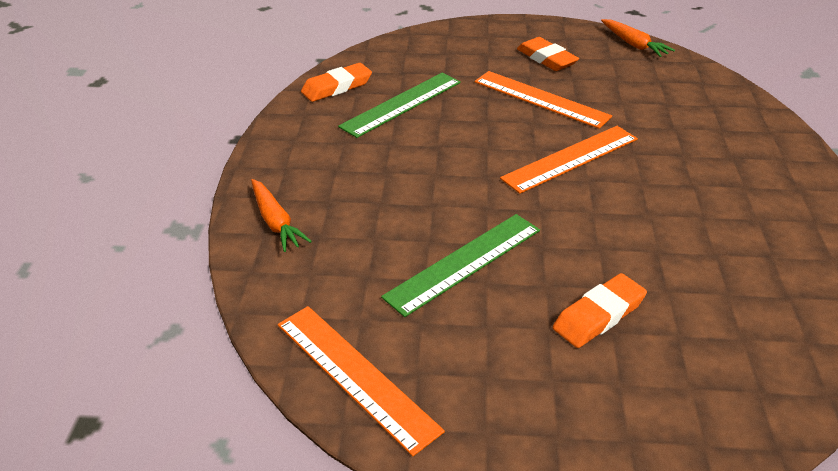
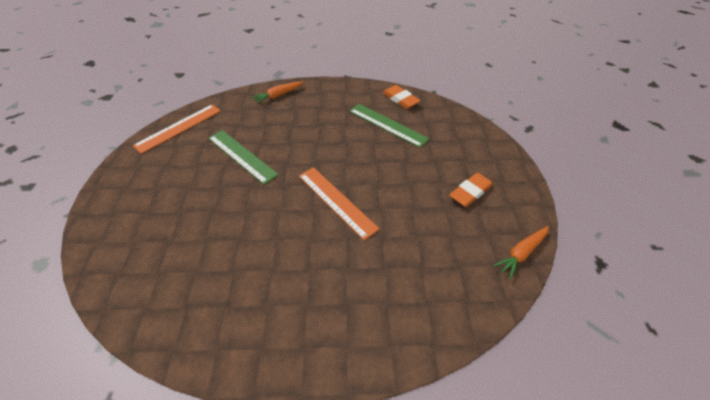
camera: 85 degrees right, 10 degrees up
orange ruler [475,71,612,129] -> none
orange eraser [553,273,647,348] -> none

